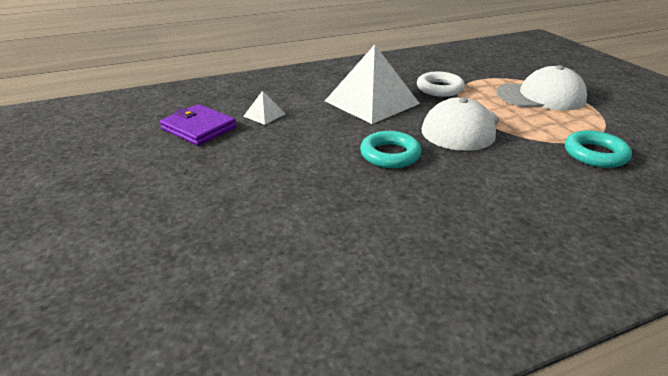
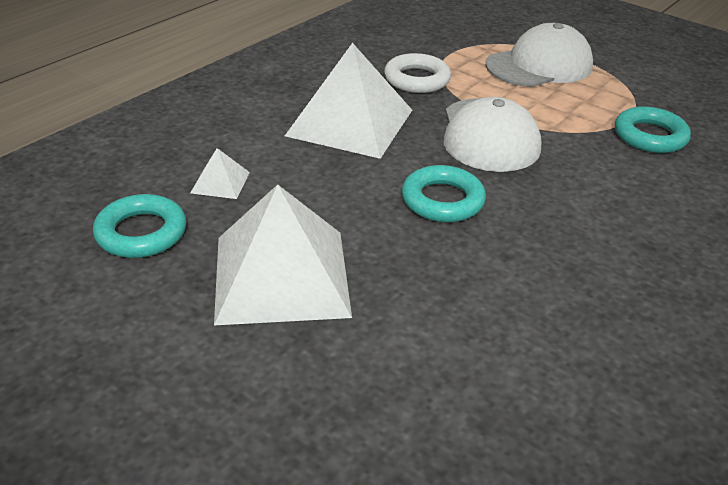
camera: 30 degrees left, 5 degrees up
purple wallet [160,104,236,146] -> turquoise ring [93,194,186,258]
none -> white pyramid [214,185,352,325]

